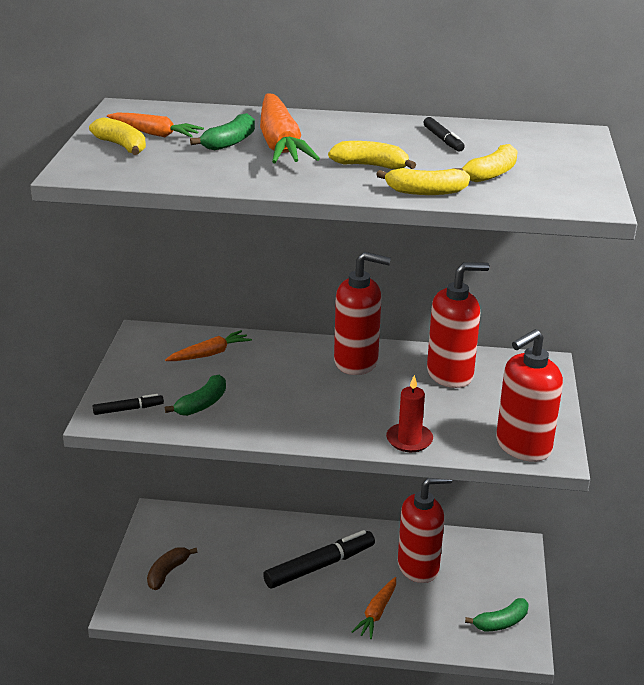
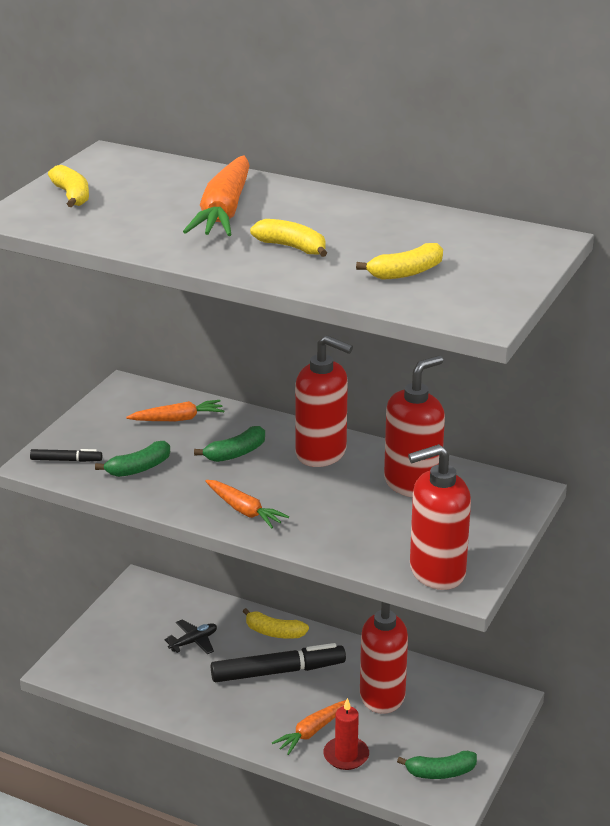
camera: 20 degrees right, 0 degrees up
orange carrot [107,112,204,138] -> orange carrot moved to [205,480,289,528]
brown banana [147,547,197,590] -> none
green banana [190,113,255,150] -> green banana moved to [194,426,265,462]
yellow banana [376,168,470,195] -> yellow banana moved to [242,608,309,639]
red candle [386,375,433,452] -> red candle moved to [323,698,369,770]
black marker [423,117,465,152] -> none
red soap dispenser [427,262,489,388] -> red soap dispenser turned 45 degrees counterclockwise [384,355,445,498]
none -> black plane [164,620,217,654]

